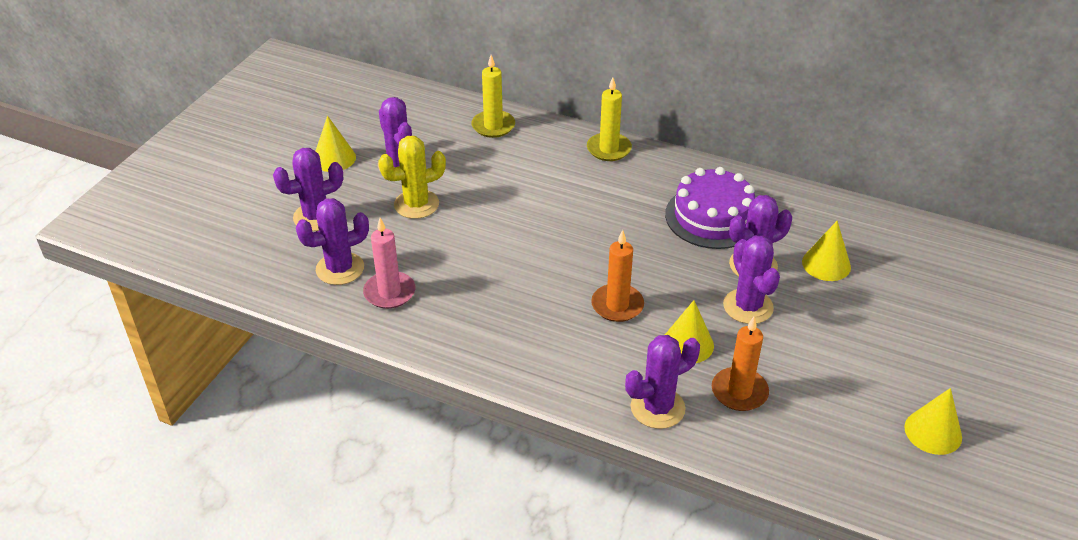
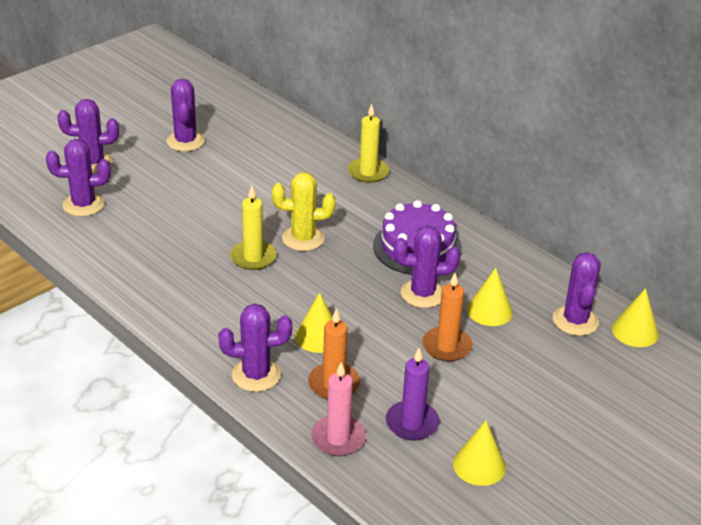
camera: 20 degrees right, 5 degrees down
yellow cone [316,116,356,172] -> yellow cone moved to [612,288,659,347]
pink candle [363,218,415,309] -> pink candle moved to [311,362,366,456]
yellow cactus [378,136,446,219] -> yellow cactus moved to [272,172,336,251]
yellow candle [472,55,515,138] -> yellow candle moved to [230,185,276,270]
orange candle [591,230,644,322] -> orange candle moved to [422,273,472,361]
purple cactus [723,235,780,324] -> purple cactus moved to [553,252,601,336]
none -> purple candle [386,348,440,441]

